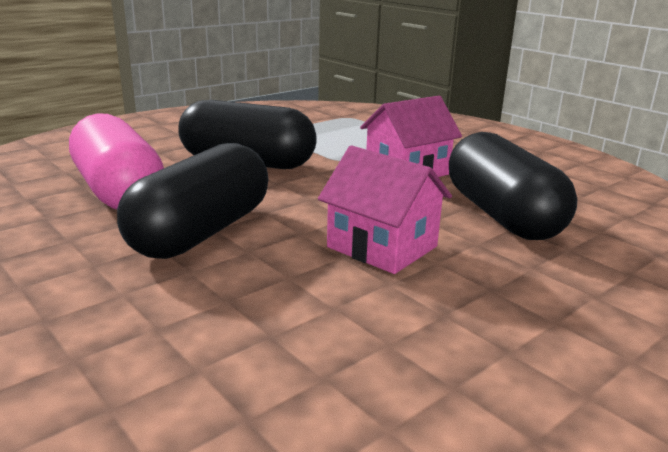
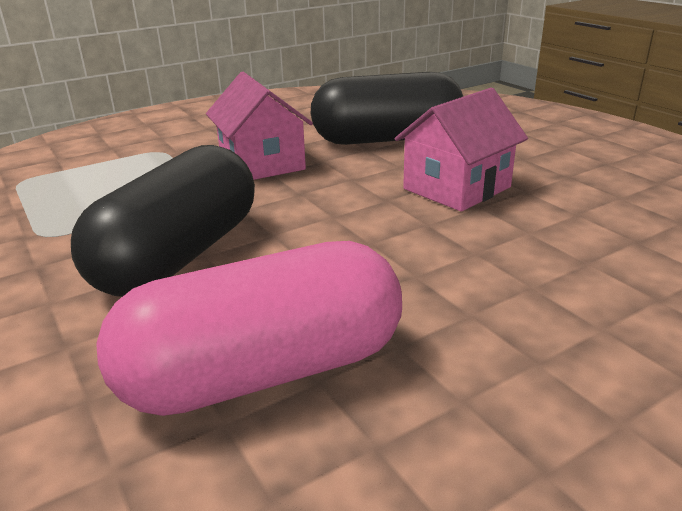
camera: 80 degrees left, 5 degrees up
black capsule [117,143,269,259] -> none

